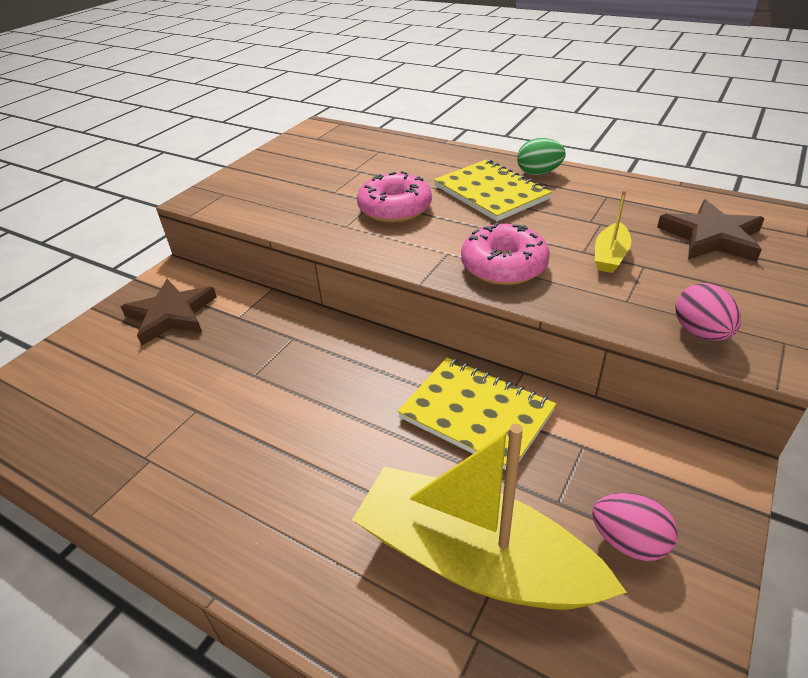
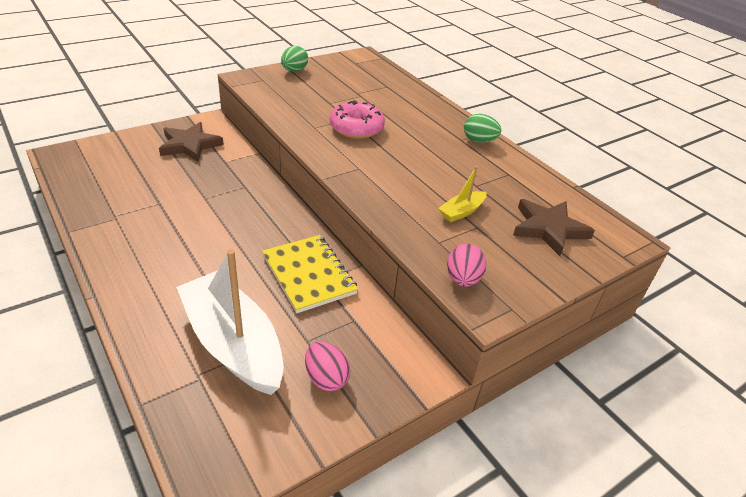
camera: 20 degrees right, 0 degrees up
yellow boat [352,424,627,610] -> white boat [176,249,284,395]
yellow notebook [434,160,552,221] -> none
pink donut [461,222,550,285] -> none
none -> green egg [281,46,308,72]

